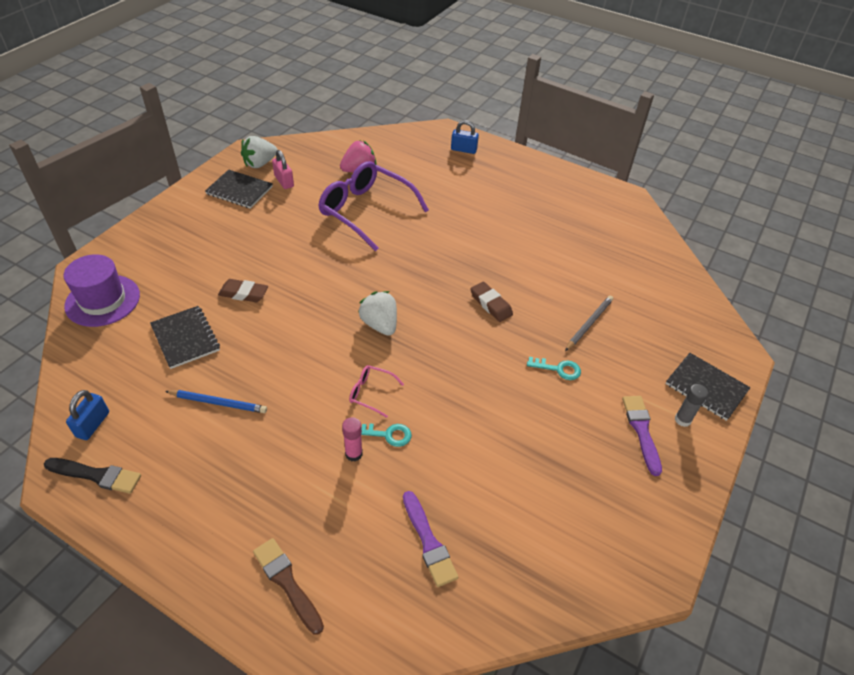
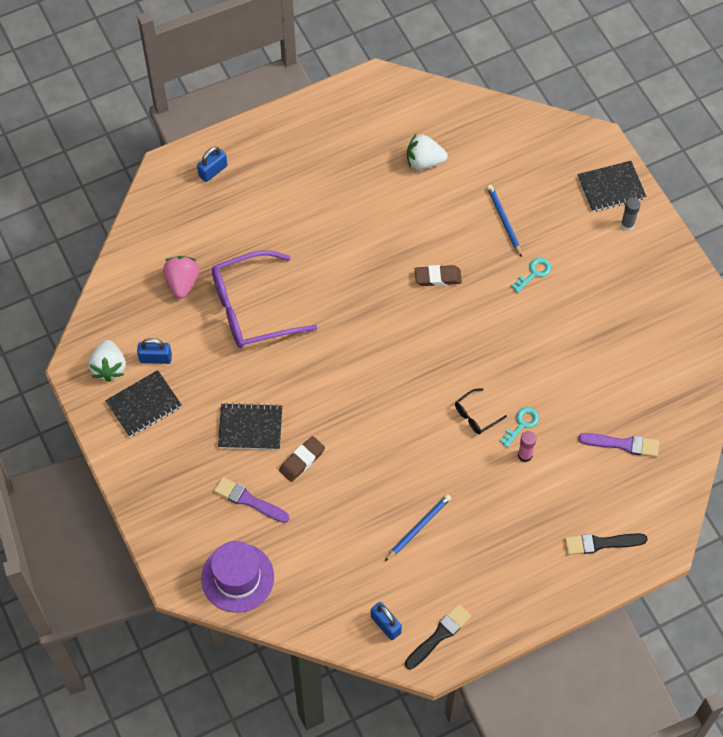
camera: 55 degrees left, 15 degrees up
black notebook [150,306,220,369] -> black notebook moved to [218,403,282,450]
brown brush [253,538,324,634] -> black brush [565,534,648,555]
pink padlock [272,150,294,189] -> blue padlock [137,338,172,364]
pink glasses [349,365,404,418] -> black glasses [455,388,507,434]
white strawberry [358,291,397,336] -> white strawberry moved to [407,134,448,170]
grey pencil [565,296,613,351] -> blue pencil [487,185,522,257]
purple brush [622,396,662,476] -> purple brush moved to [214,477,290,523]

